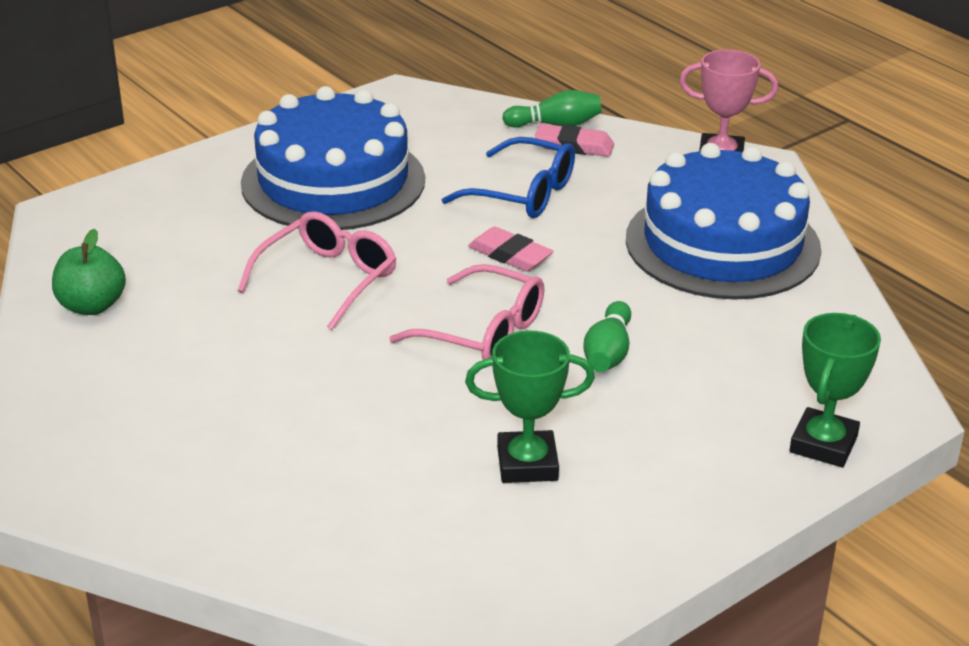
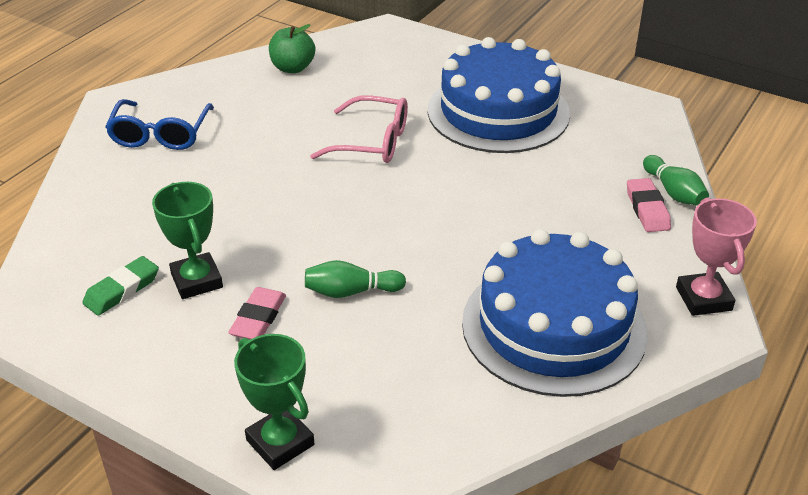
camera: 70 degrees right, 5 degrees up
pink glasses [390,264,544,360] -> none
blue glasses [442,137,575,218] -> blue glasses moved to [105,99,214,150]
pink eraser [468,227,553,271] -> pink eraser moved to [228,287,286,339]
green trophy [789,313,881,468] -> green trophy turned 45 degrees clockwise [234,334,314,470]
none -> green eraser [82,256,159,316]

